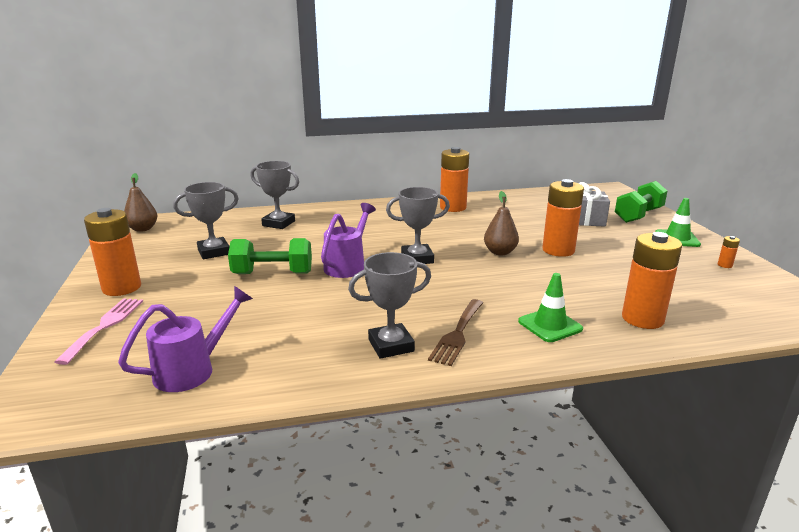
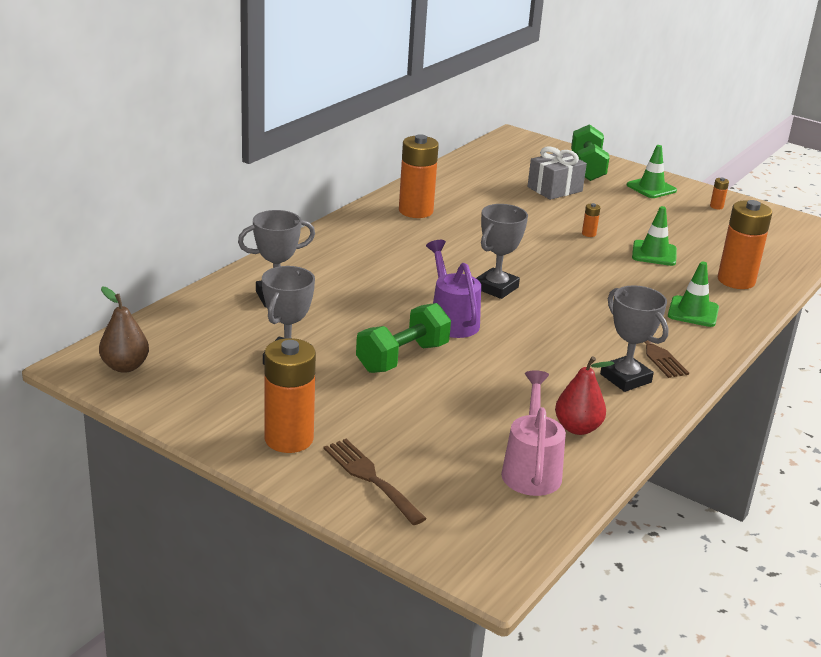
camera: 45 degrees left, 5 degrees up
pink fork [55,298,143,365] -> brown fork [324,439,427,525]
purple watering can [118,286,253,392] -> pink watering can [501,371,566,496]
grey trophy [348,252,431,359] -> grey trophy turned 60 degrees counterclockwise [600,285,669,392]
brown pear [484,191,519,256] -> none
orange battery [542,179,584,257] -> orange battery [582,203,600,237], size x0.41
none -> red pear [555,356,614,435]
none -> green traffic cone [632,206,677,266]

